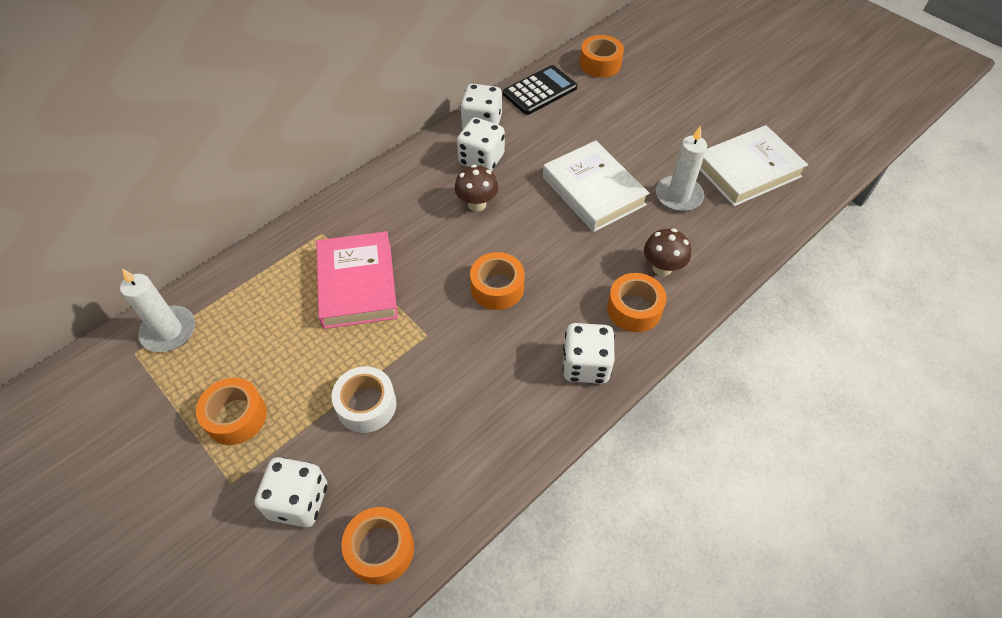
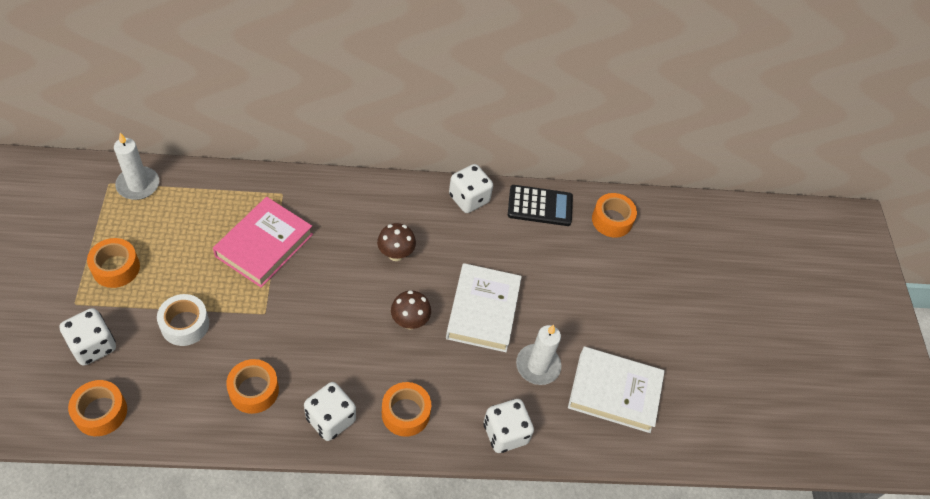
camera: 35 degrees right, 0 degrees up
white dice [457,117,505,171] -> white dice moved to [484,399,534,453]
orange tape [470,252,525,310] -> orange tape moved to [226,359,279,414]
brown mushroom [644,228,691,276] -> brown mushroom moved to [391,290,431,329]

